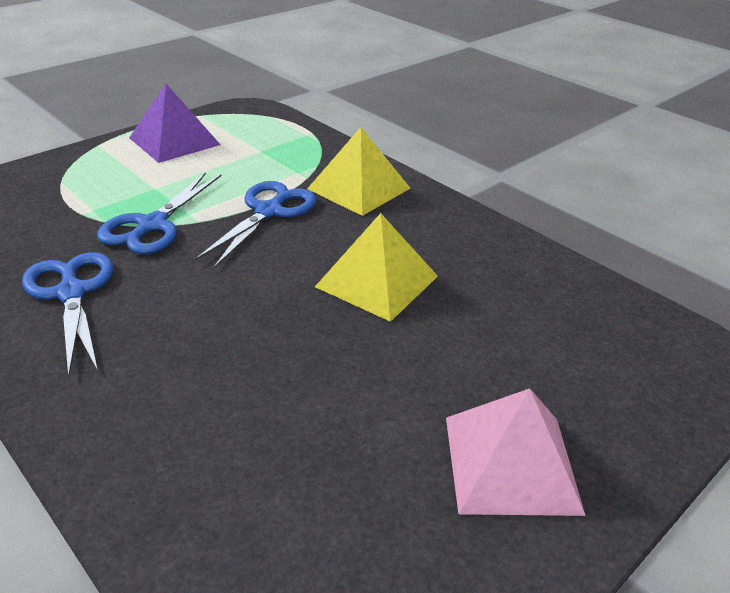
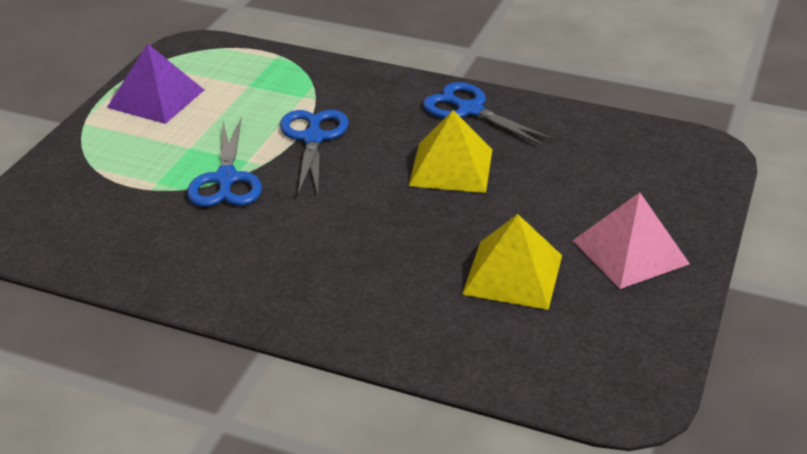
camera: 25 degrees left, 0 degrees up
blue scissors [22,252,113,376] -> blue scissors moved to [423,82,556,147]
yellow pyramid [307,127,411,216] -> yellow pyramid moved to [462,214,562,310]

